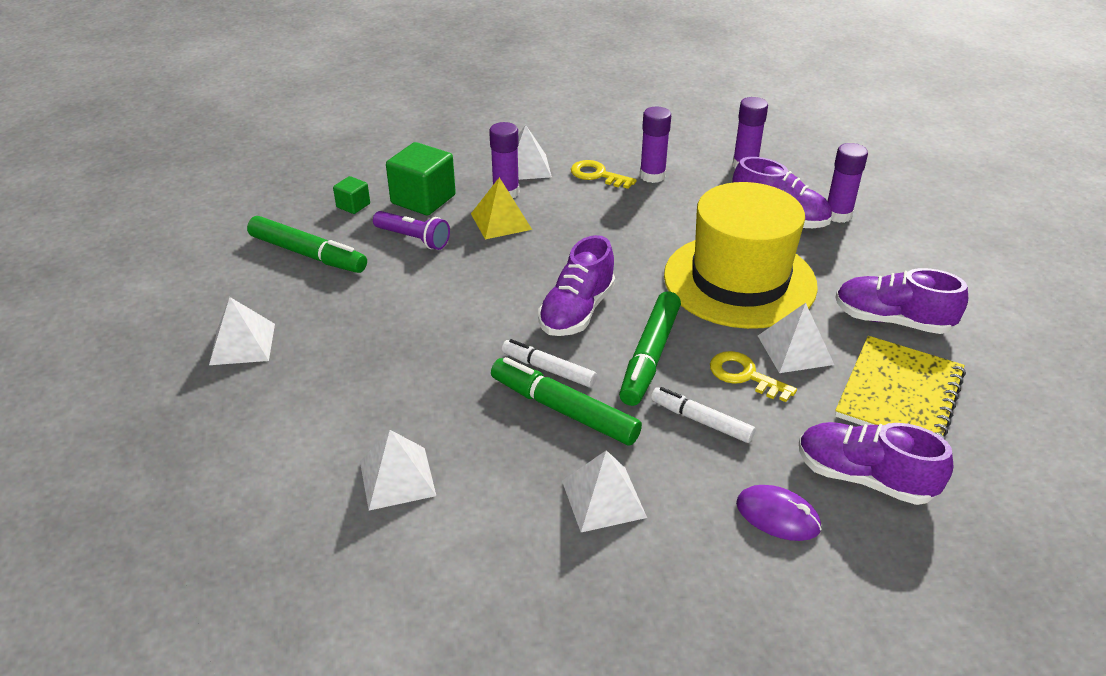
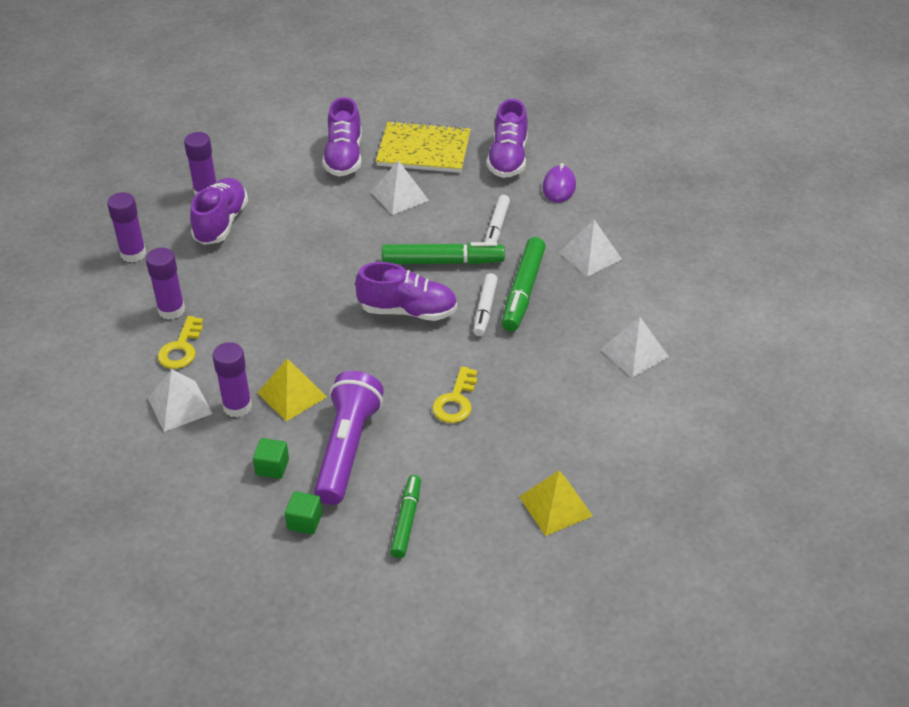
camera: 110 degrees left, 5 degrees up
white pyramid [209,297,275,365] -> yellow pyramid [519,471,593,536]
green marker [247,216,367,273] -> green marker [390,475,421,558], size x0.64
purple flashlight [373,211,450,250] -> purple flashlight [314,371,384,505], size x1.63
green cube [386,142,456,215] -> green cube [253,438,289,479], size x0.51
yellow hat [664,182,818,329] -> none
yellow key [710,351,797,402] -> yellow key moved to [432,366,477,423]

